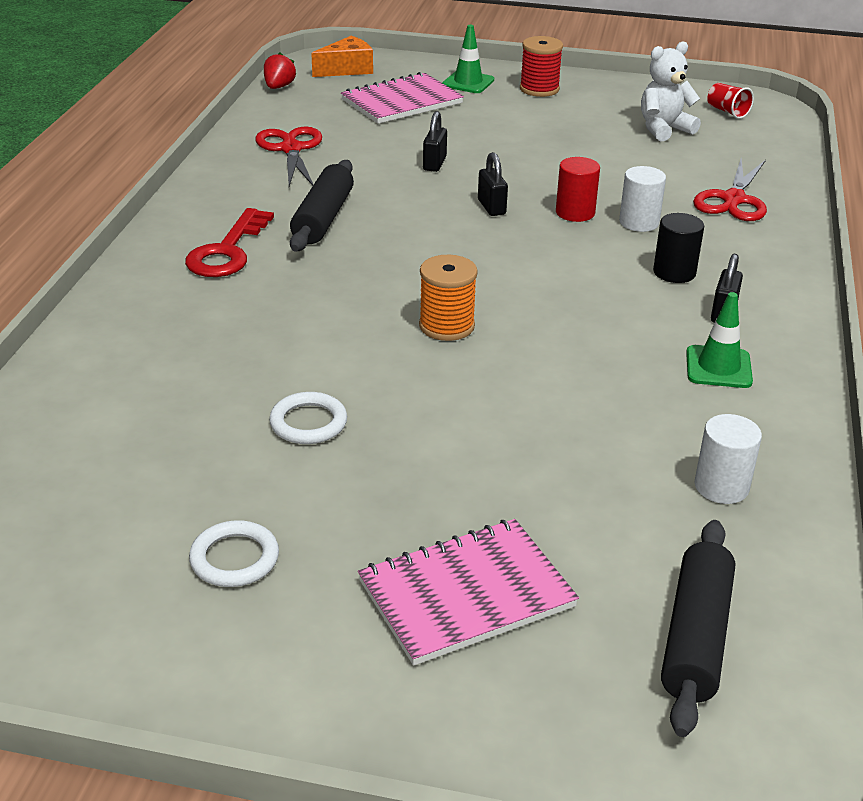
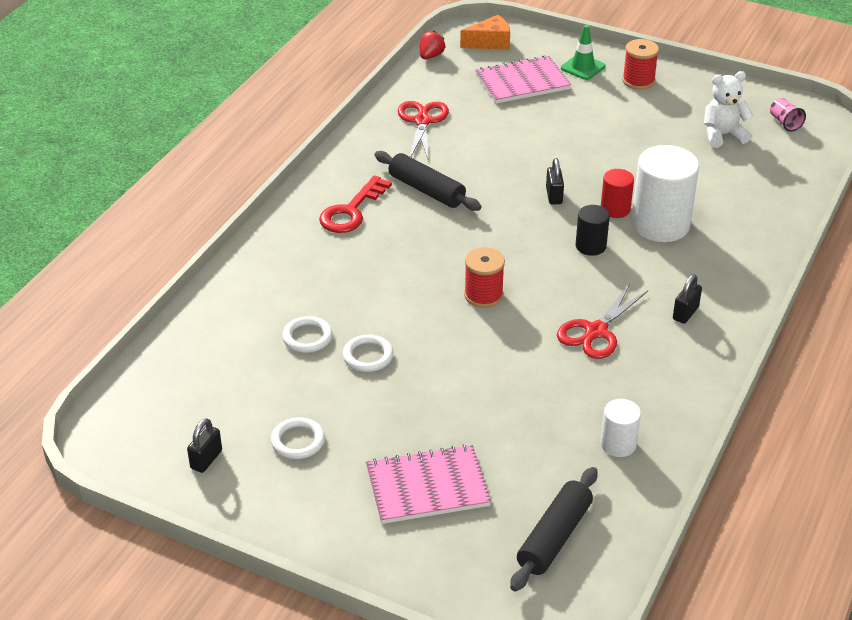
camera: 15 degrees right, 5 degrees up
black rolling pin [290,160,354,252] -> black rolling pin turned 75 degrees counterclockwise [375,151,482,211]
orange spool [419,255,478,341] -> red spool [464,247,505,308]
black padlock [423,111,447,172] -> black padlock moved to [187,418,222,473]
white cylinder [619,166,666,232] -> white cylinder [631,145,699,242], size x1.93
black cylinder [653,213,704,283] -> black cylinder moved to [576,205,610,256]
green traffic cone [686,292,753,388] -> none
red scissors [693,158,767,221] -> red scissors moved to [557,284,648,359]
red cup [707,83,754,119] -> pink cup [770,98,806,132]
none -> white ring [282,316,332,353]

